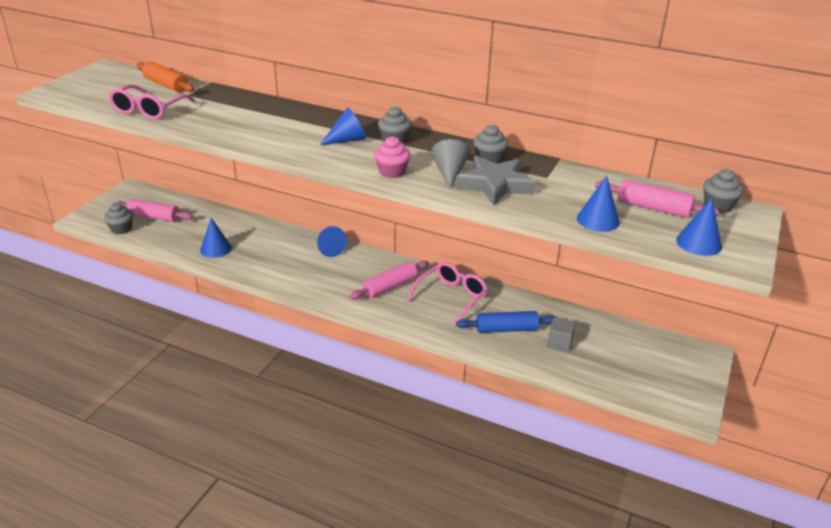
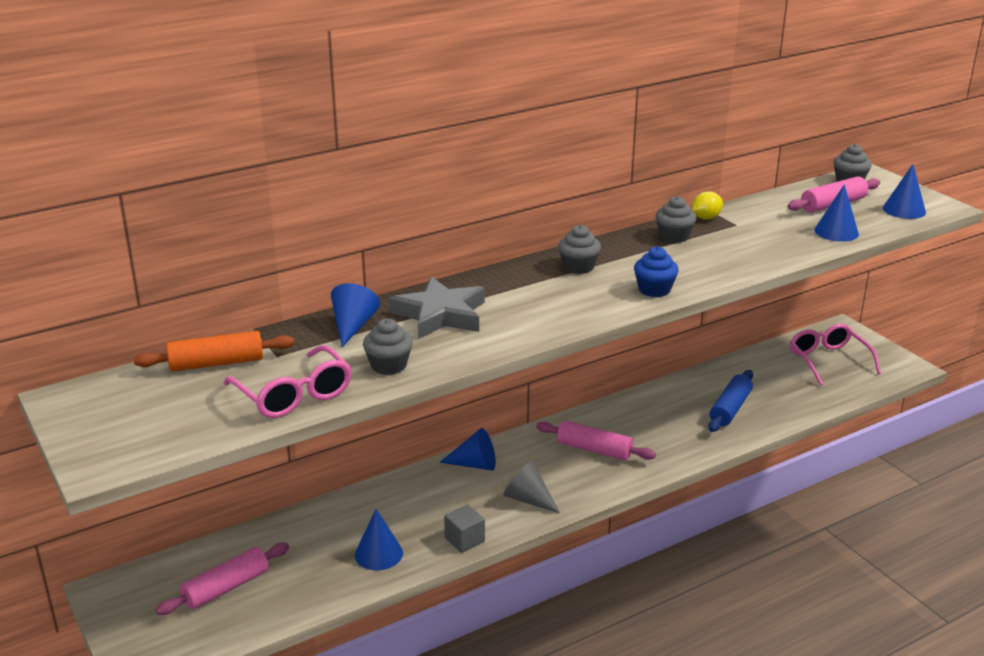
camera: 55 degrees left, 5 degrees down
grey cupcake [104,203,133,234] -> grey cupcake moved to [363,318,413,375]
blue cone [320,107,366,145] -> blue cone moved to [331,283,380,347]
pink rolling pin [350,260,429,300] -> pink rolling pin turned 60 degrees counterclockwise [536,420,656,461]
pink cupcake [374,136,410,178] -> blue cupcake [634,247,679,297]
pink glasses [407,262,488,325] -> pink glasses moved to [790,324,881,386]
grey cone [431,139,470,188] -> grey cone moved to [504,461,560,513]
grey star [455,156,536,206] -> grey star moved to [389,277,485,339]
grey cube [547,317,576,352] -> grey cube moved to [444,504,485,553]
none -> yellow lemon [692,191,723,220]

